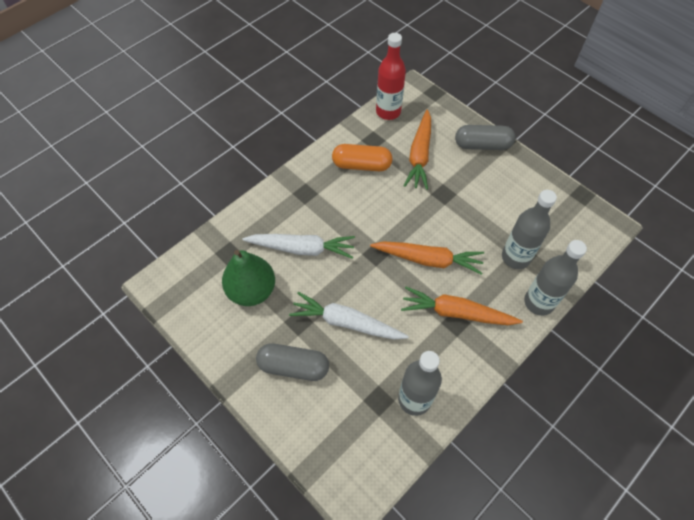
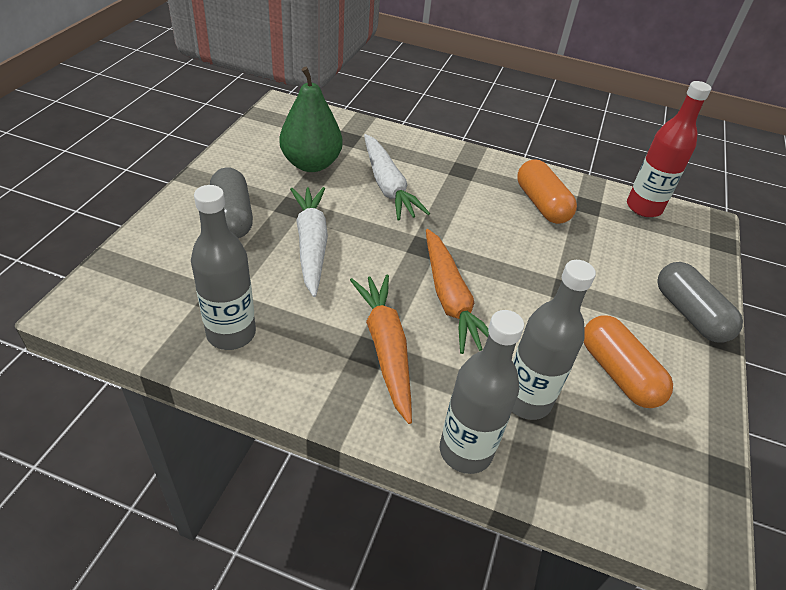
camera: 60 degrees right, 15 degrees down
orange carrot [404,109,431,190] -> none
none -> orange capsule [584,315,673,408]

